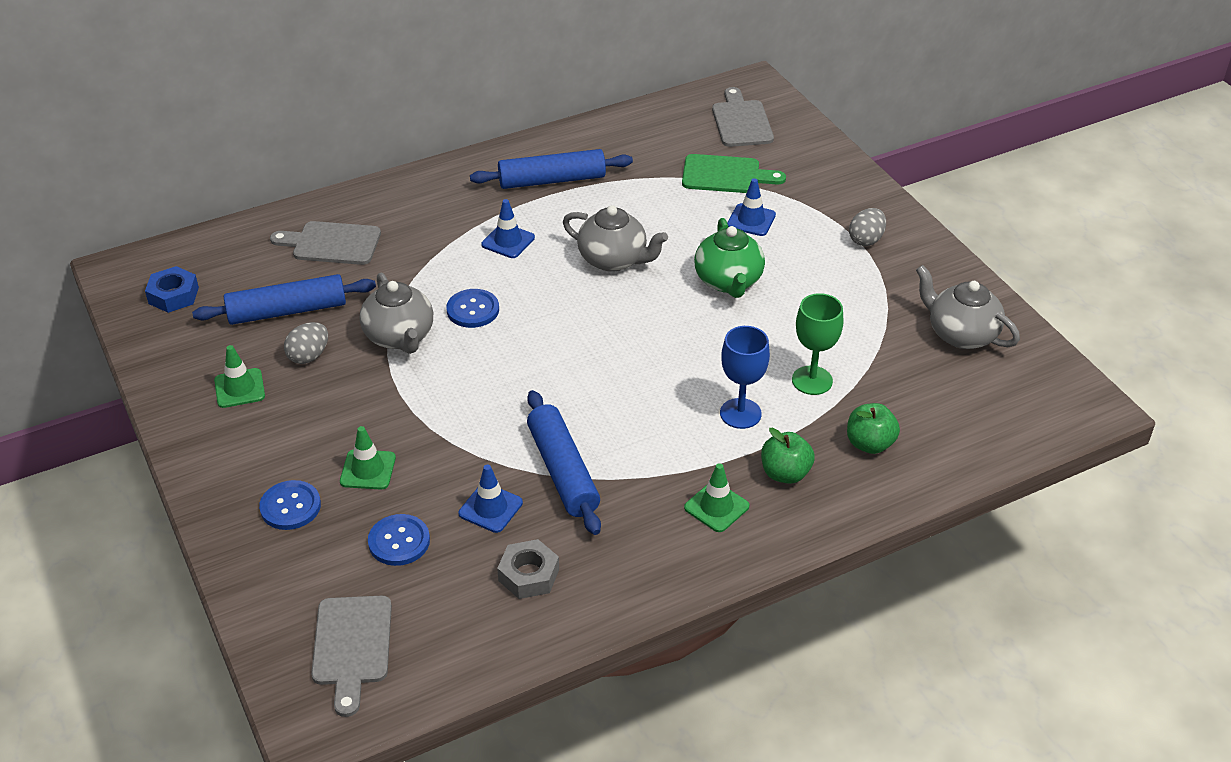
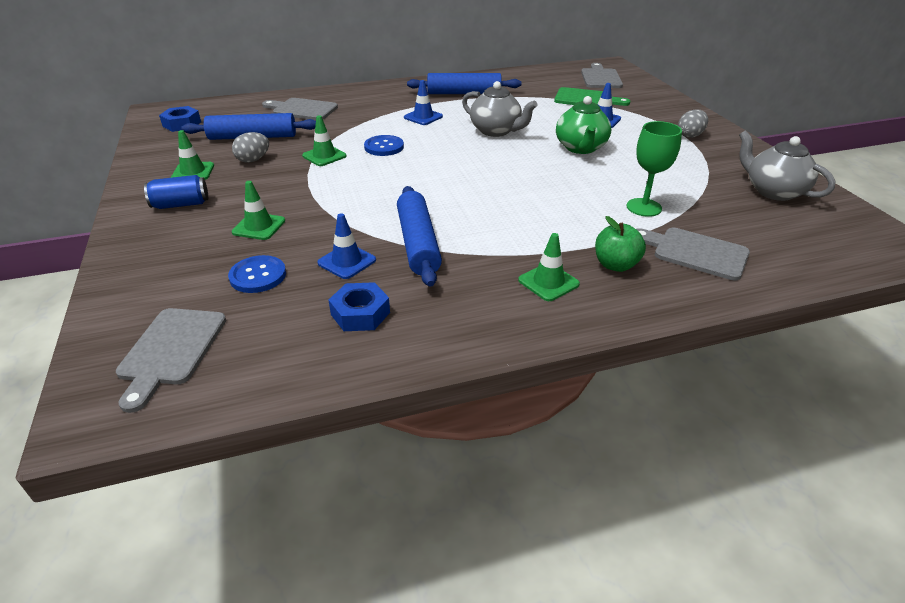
camera: 10 degrees right, 5 degrees down
blue button [259,480,321,530] -> none
grey teapot [360,273,433,354] -> green traffic cone [302,115,347,166]
grey nut [497,539,559,599] -> blue nut [329,282,390,331]
blue goblet [720,326,770,429] -> none
green apple [847,403,900,454] -> grey cutting board [636,228,750,280]
none -> blue can [144,175,208,209]

